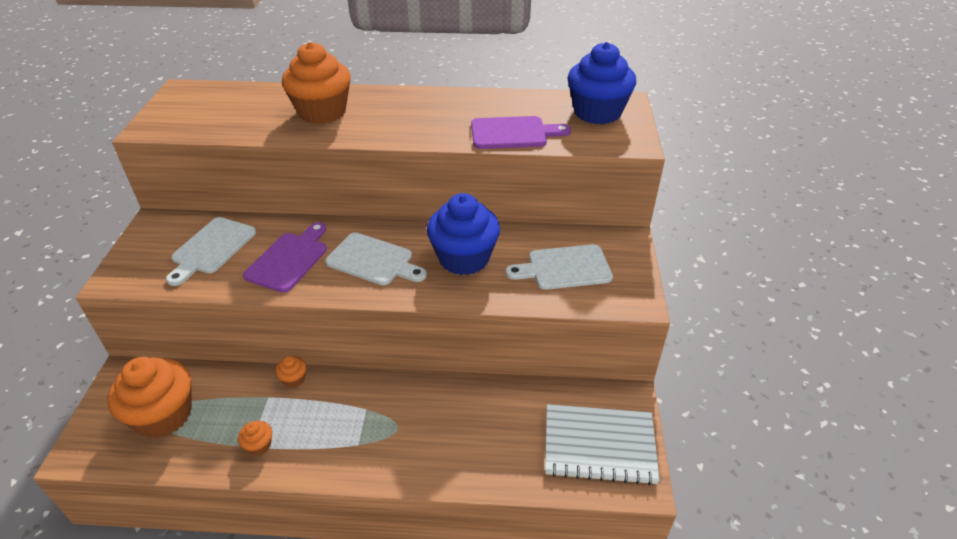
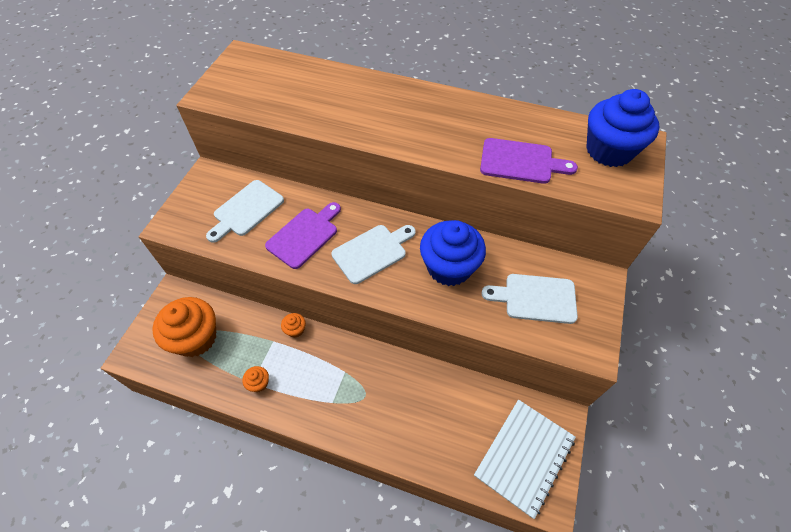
camera: 15 degrees right, 15 degrees up
orange cupcake [282,42,351,124] -> none
white cutting board [325,232,427,285] -> white cutting board turned 75 degrees counterclockwise [331,225,416,284]
white notebook [545,404,660,485] -> white notebook turned 75 degrees counterclockwise [474,400,576,519]

